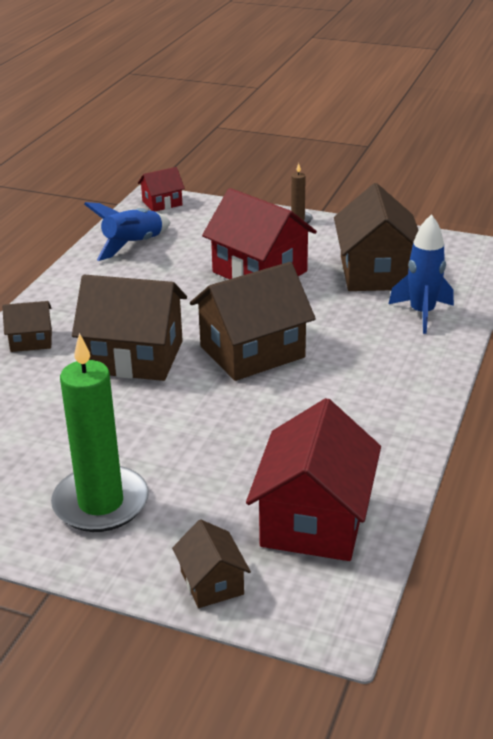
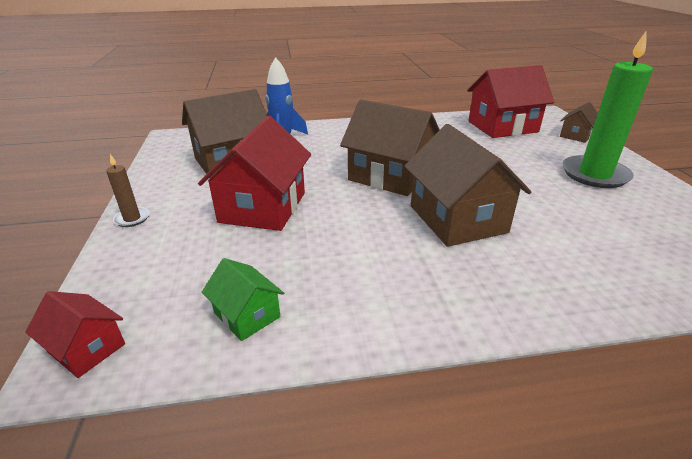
camera: 120 degrees left, 0 degrees up
brown house [2,301,52,352] -> none
blue rocket [84,202,171,261] -> green house [202,258,284,341]

